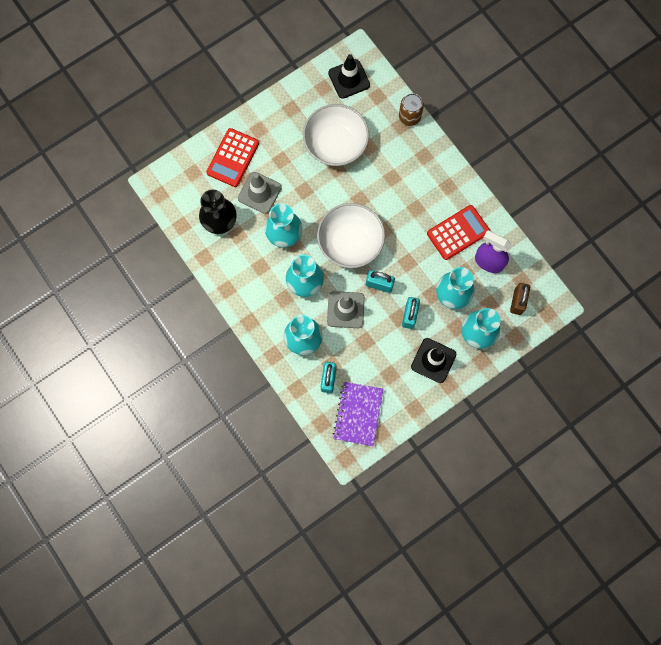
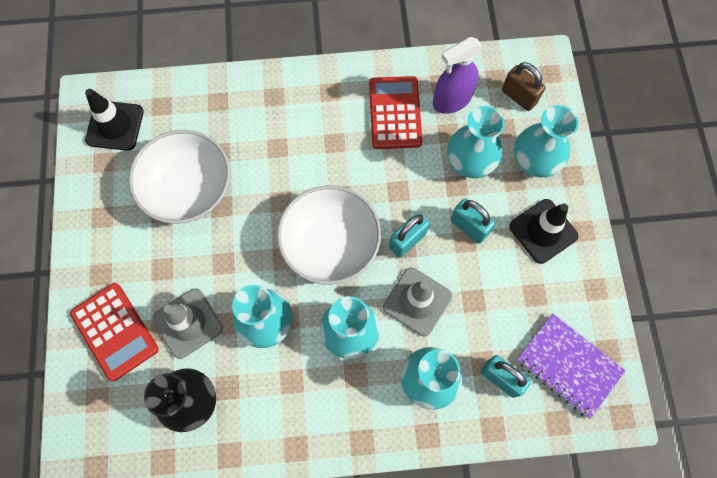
camera: 60 degrees left, 5 degrees down
brown can [399,93,424,126] -> none

